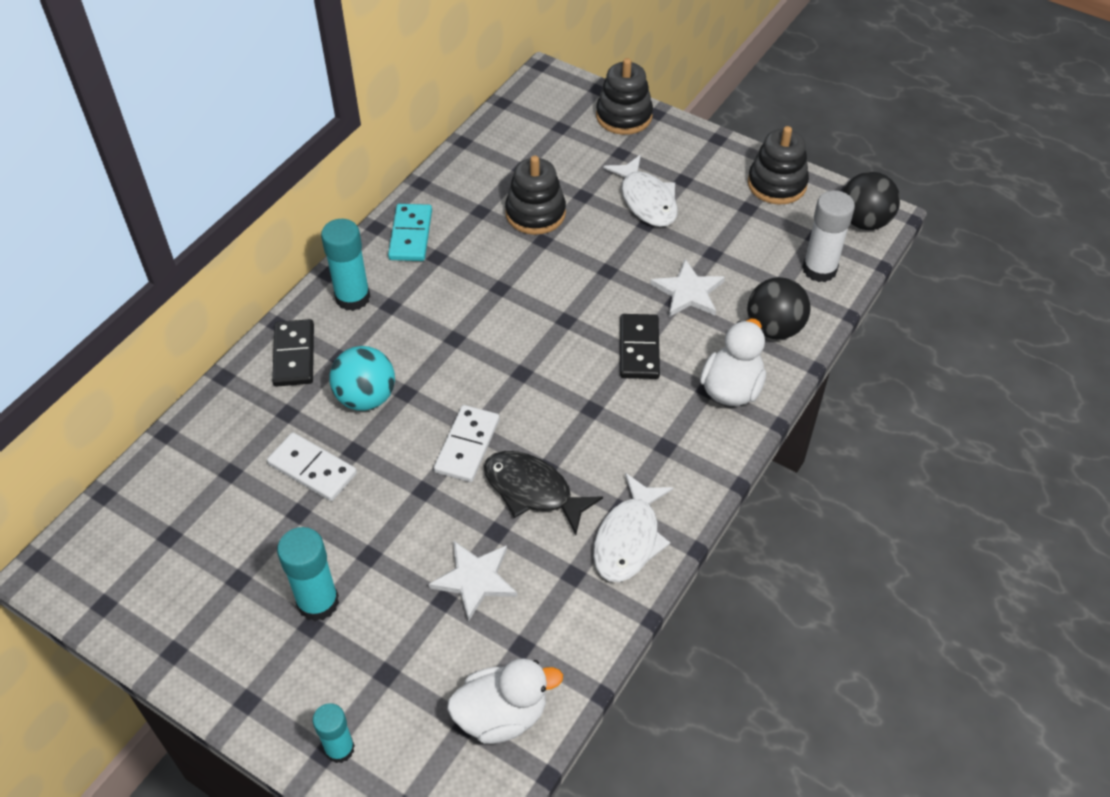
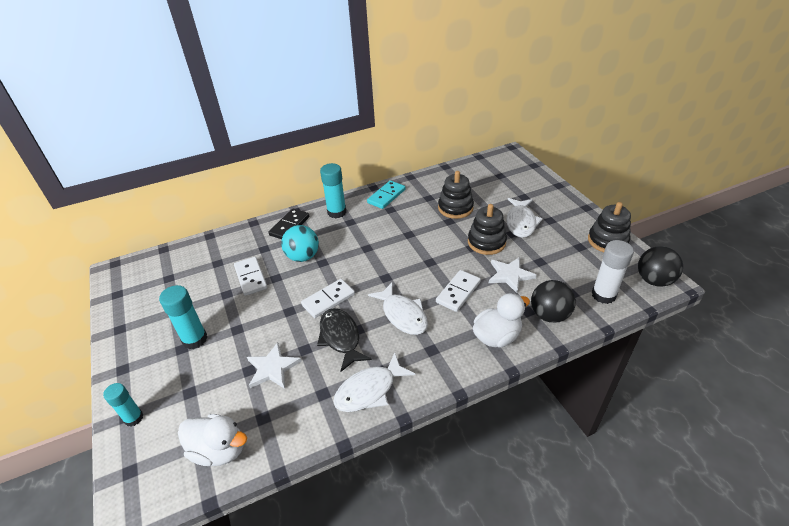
camera: 35 degrees right, 10 degrees down
black stacking toy [596,58,653,135] -> black stacking toy moved to [468,204,507,255]
black domino [620,314,660,379] -> white domino [436,270,481,312]
none -> white fish [368,283,428,335]

